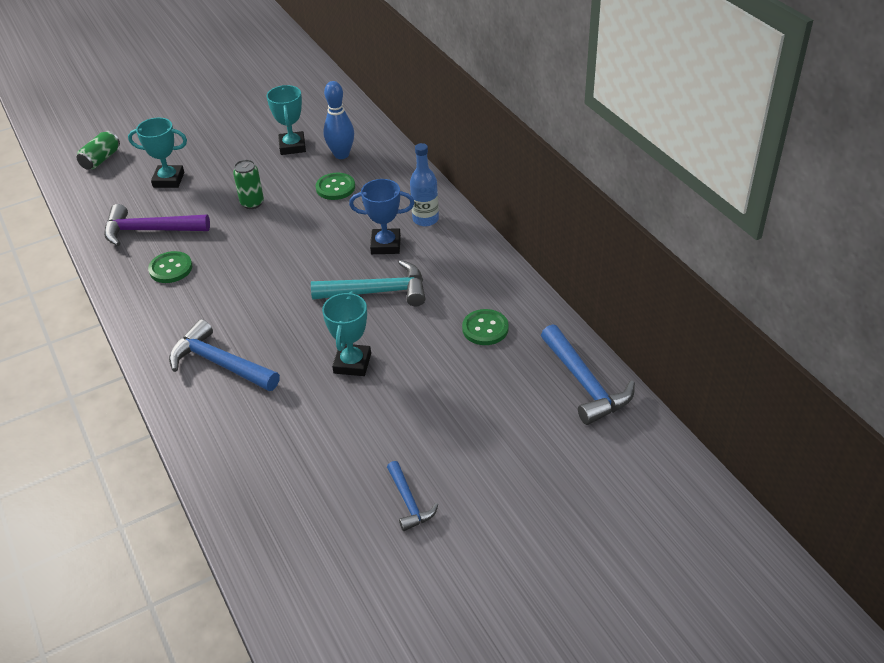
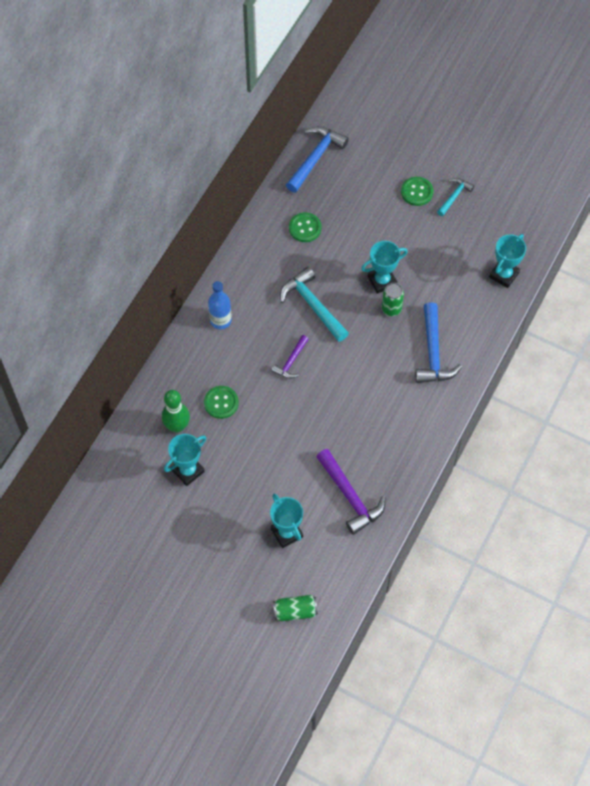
camera: 125 degrees left, 20 degrees up
green button [148,251,192,283] -> green button moved to [401,177,433,206]
green can [233,160,264,209] -> green can moved to [382,283,404,316]
blue bowling pin [323,81,354,159] -> green bowling pin [162,390,190,433]
blue trophy [349,179,415,254] -> none
blue hammer [387,461,438,531] -> turquoise hammer [437,178,474,216]
none -> purple hammer [271,335,309,379]
none -> turquoise trophy [489,234,526,288]

